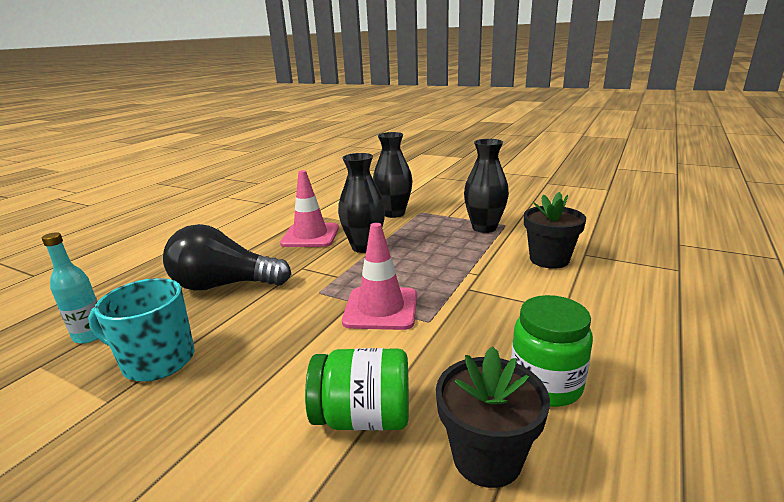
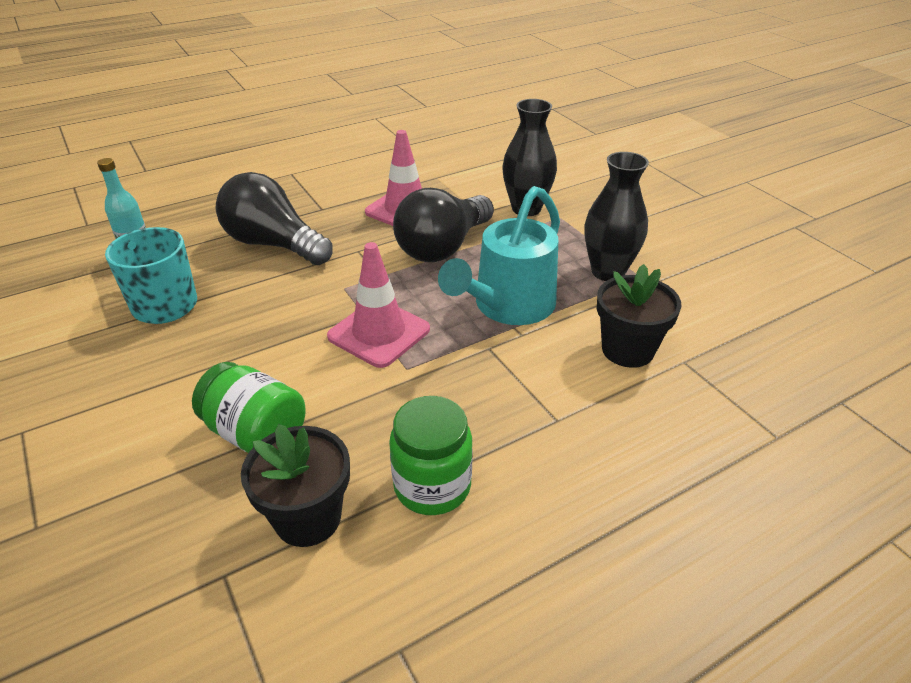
camera: 30 degrees right, 15 degrees up
black vase [338,153,385,253] -> black light bulb [393,188,494,262]
none -> turquoise watering can [438,186,560,325]

